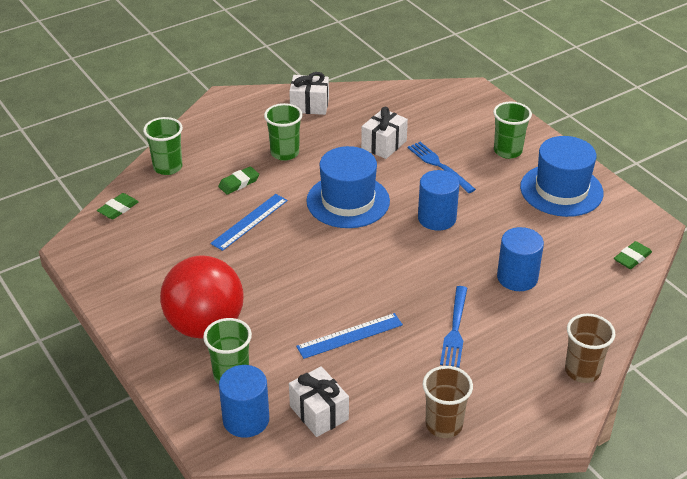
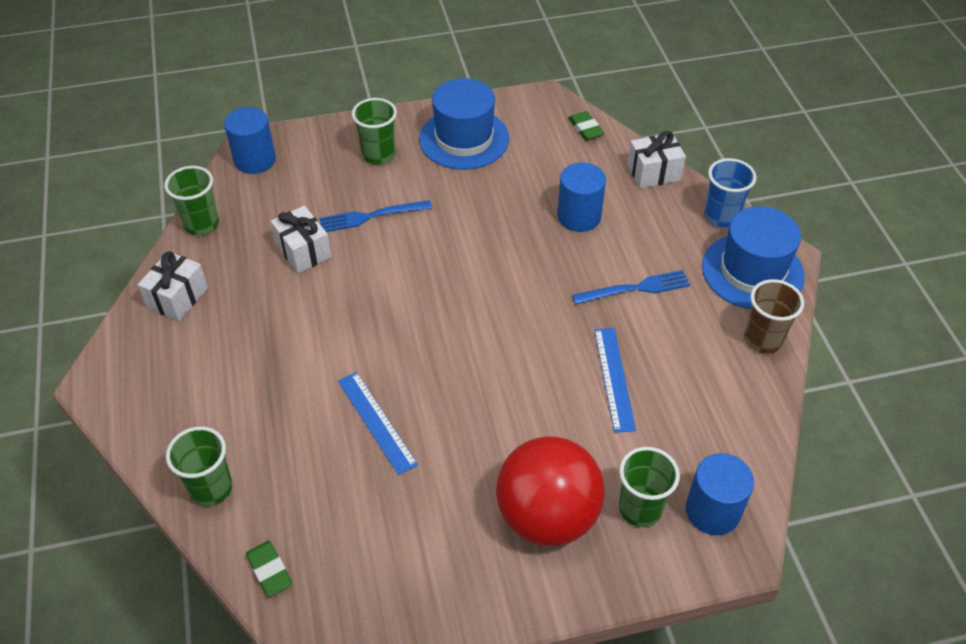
camera: 70 degrees left, 10 degrees up
green eraser [218,166,259,194] -> none
green cup [264,103,303,161] -> green cup moved to [164,166,219,235]
white gift [289,366,349,437] -> white gift moved to [627,131,686,188]
blue hat [306,146,390,228] -> blue hat moved to [702,206,805,309]
blue cylinder [418,170,460,231] -> blue cylinder moved to [224,107,276,174]
blue fork [440,286,467,368] -> blue fork turned 45 degrees counterclockwise [572,270,690,304]
brown cup [565,314,615,383] -> blue cup [704,158,756,228]

